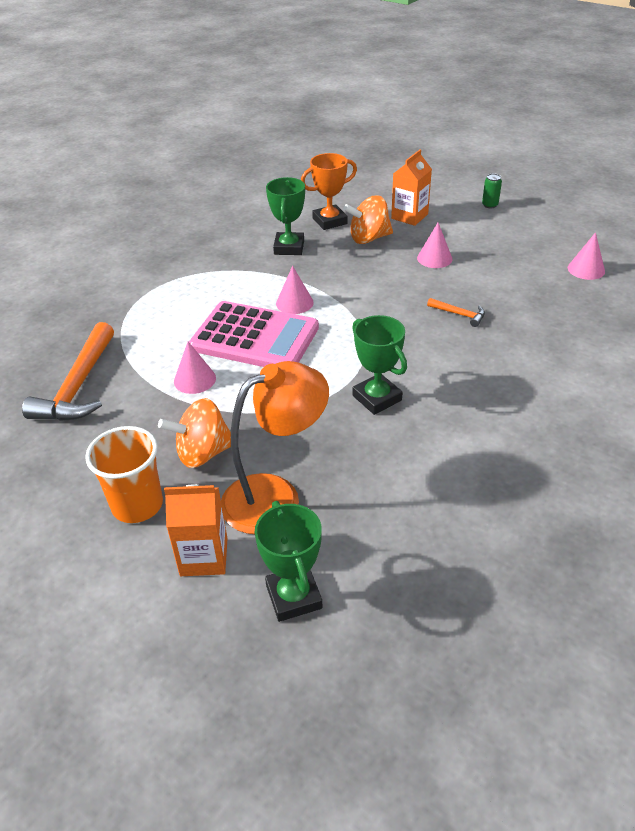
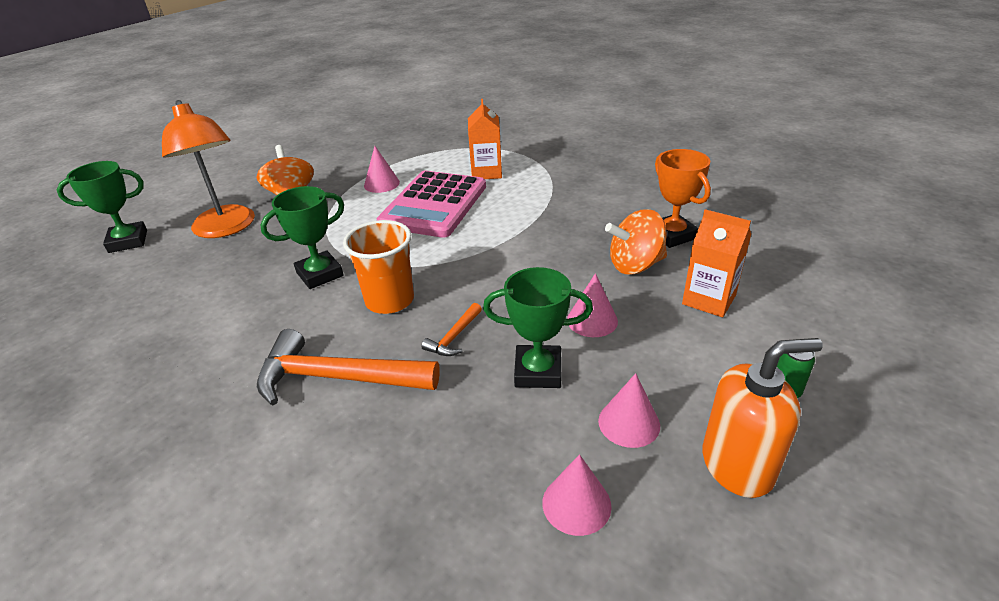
camera: 90 degrees right, 5 degrees down
orange hammer [22,322,114,421] -> orange hammer moved to [257,329,440,405]
orange cup [85,426,163,523] -> orange cup moved to [343,220,414,314]
orange carton [164,484,228,576] -> orange carton moved to [468,99,502,179]
green trophy [266,177,305,255] -> green trophy moved to [483,267,593,388]
pink cone [276,266,313,314] -> pink cone moved to [598,373,660,448]
orange spinning top [343,195,393,244] -> orange spinning top turned 90 degrees counterclockwise [605,209,667,275]
none -> orange soap dispenser [702,338,823,498]

